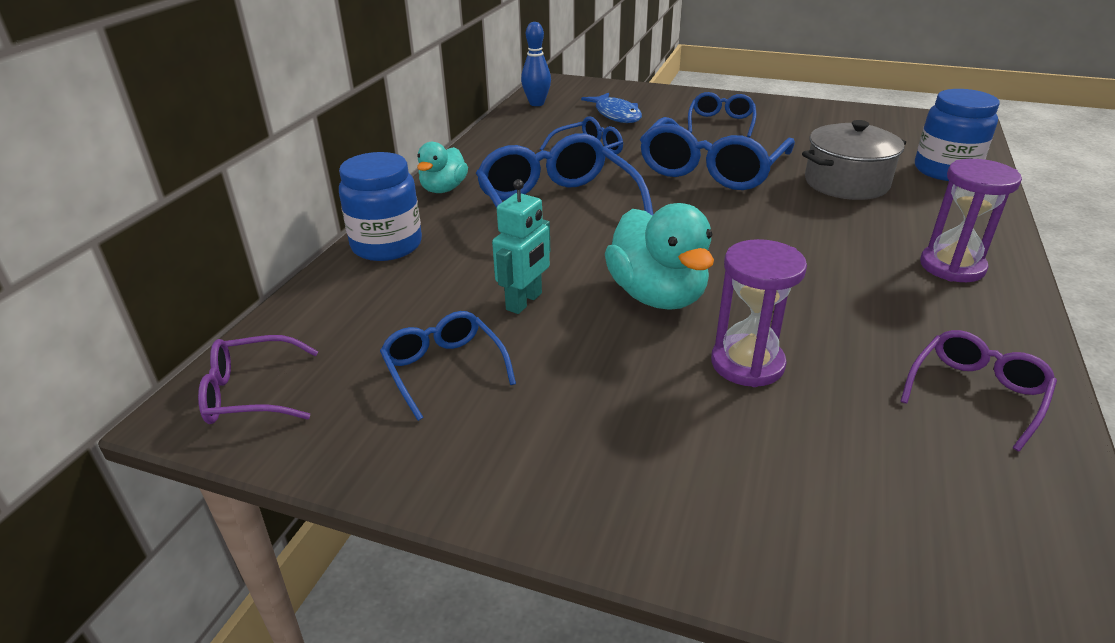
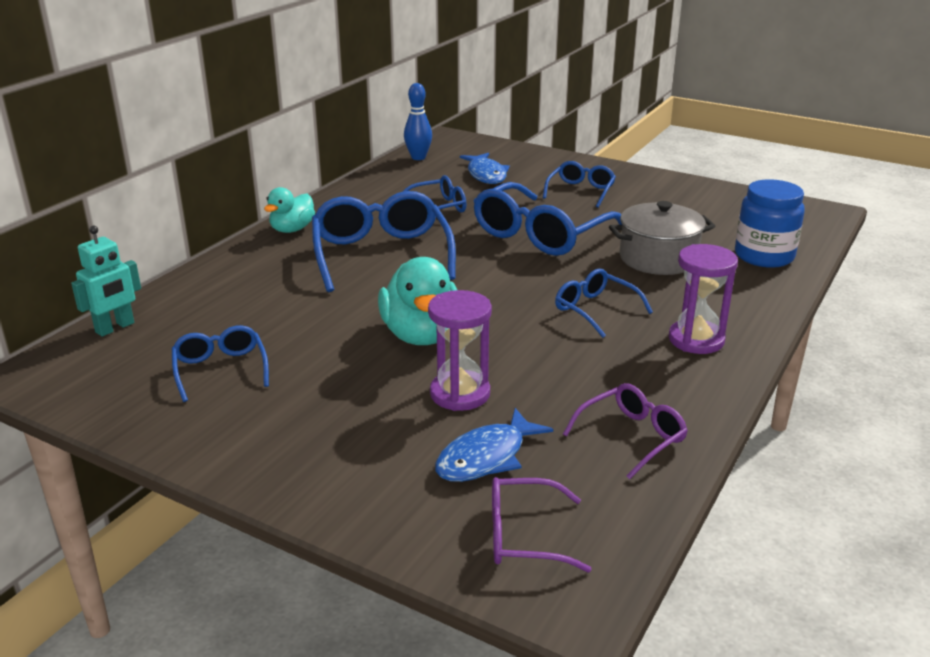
camera: 10 degrees right, 5 degrees down
purple glasses [198,335,319,424] -> purple glasses moved to [492,477,592,572]
blue jar [339,152,422,261] -> none
turquoise robot [492,179,550,314] -> turquoise robot moved to [71,226,141,336]
none -> blue fish [435,408,553,482]
none -> blue glasses [555,269,653,338]

